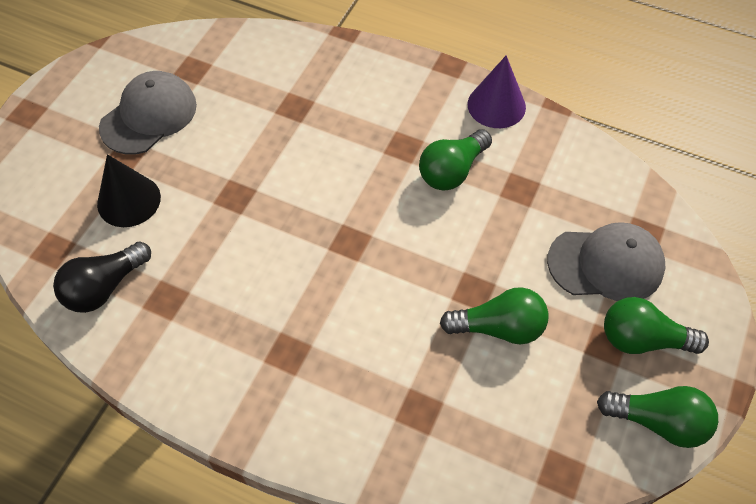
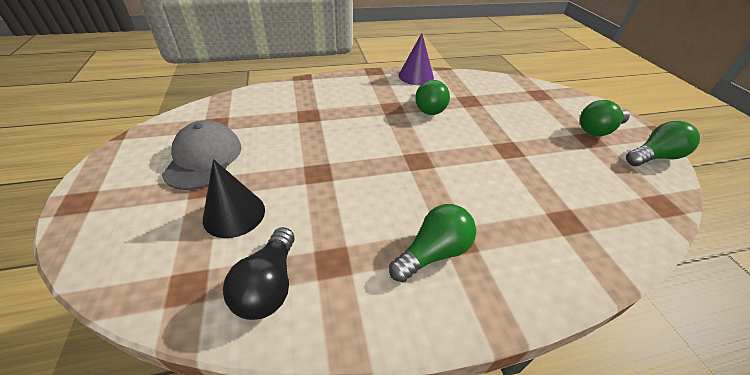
camera: 40 degrees left, 15 degrees down
green light bulb [440,287,549,344] -> green light bulb moved to [389,204,476,282]
grey cap [547,222,666,301] -> none

